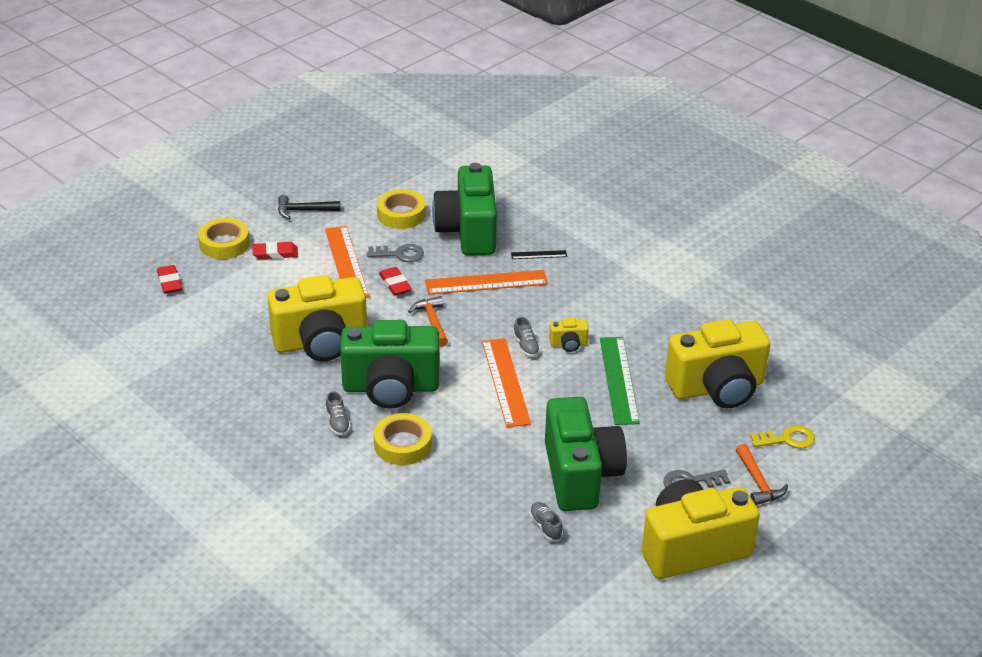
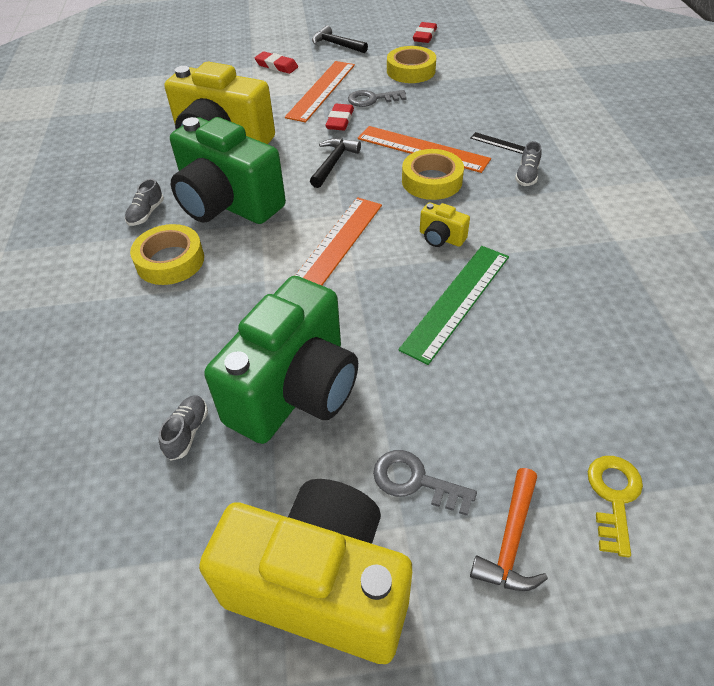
camera: 40 degrees right, 10 degrees up
red eraser [157,265,182,294] -> red eraser moved to [413,22,437,43]
yellow tape [198,218,249,259] -> yellow tape moved to [402,149,464,200]
grey key [367,244,424,262] -> grey key turned 135 degrees clockwise [348,90,407,107]
orange hammer [408,296,448,347] -> black hammer [310,138,361,188]
green camera [432,163,497,255] -> none
grey shoe [513,317,540,357] -> grey shoe moved to [515,141,541,186]
yellow camera [665,319,770,408] -> none
yellow key [750,425,815,449] -> yellow key turned 105 degrees counterclockwise [588,456,643,557]

